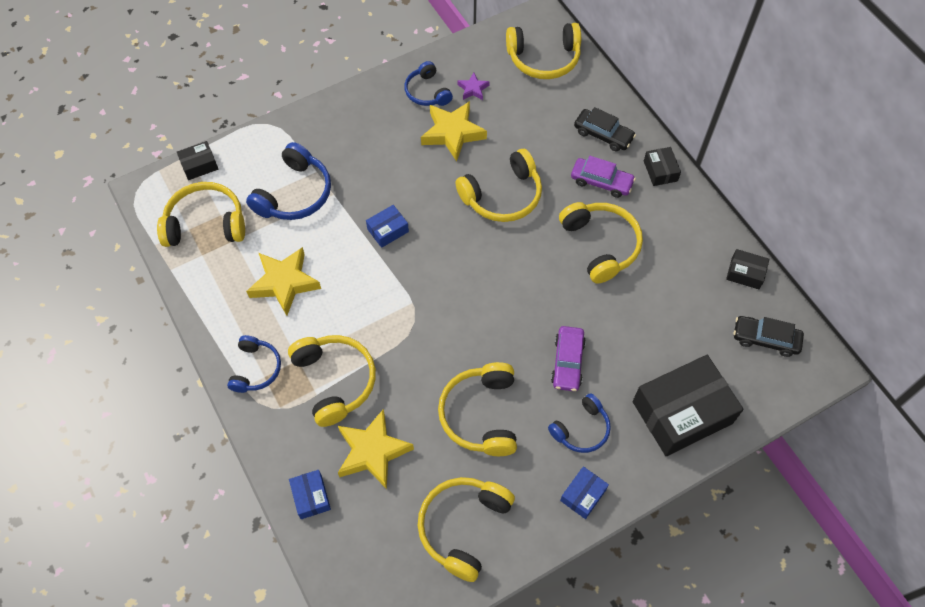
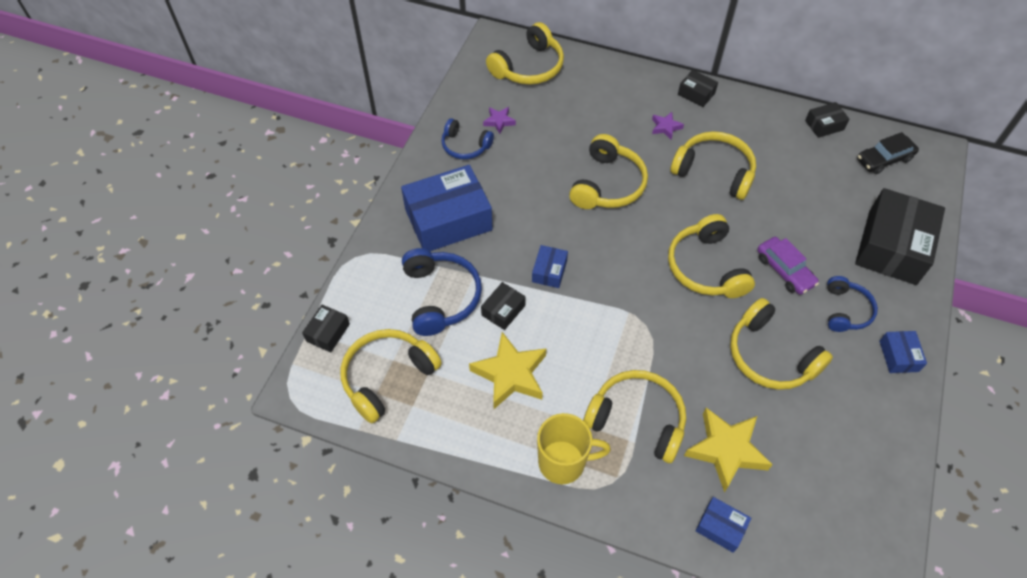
camera: 40 degrees left, 5 degrees down
blue headphones [227,335,281,393] -> yellow mug [537,413,611,484]
yellow headphones [418,477,515,582] -> yellow headphones moved to [668,214,755,298]
yellow star [421,101,487,161] -> none
purple car [571,156,636,198] -> purple star [652,112,684,140]
black car [574,107,636,151] -> none
none -> blue box [401,165,493,251]
none -> black box [481,282,526,330]

